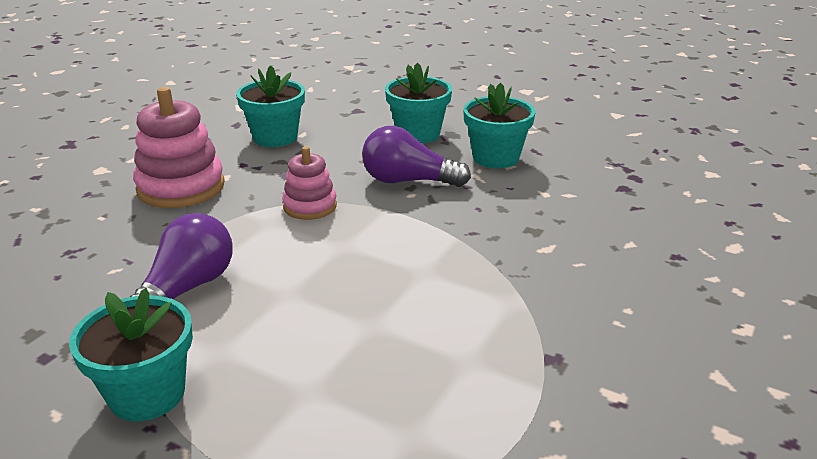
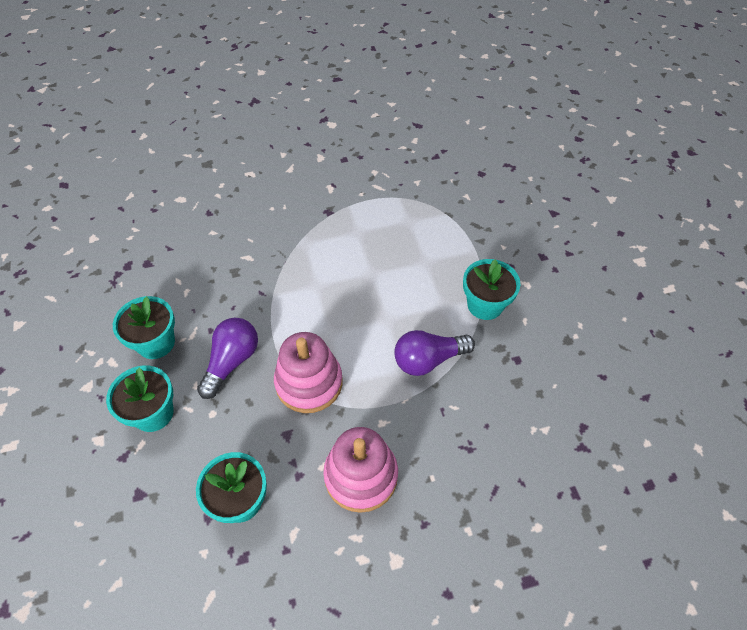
camera: 135 degrees left, 25 degrees up
pink stacking toy [282,146,337,220] -> pink stacking toy [274,332,343,413], size x1.68
purple light bulb [362,126,471,187] -> purple light bulb turned 120 degrees counterclockwise [197,318,258,399]

